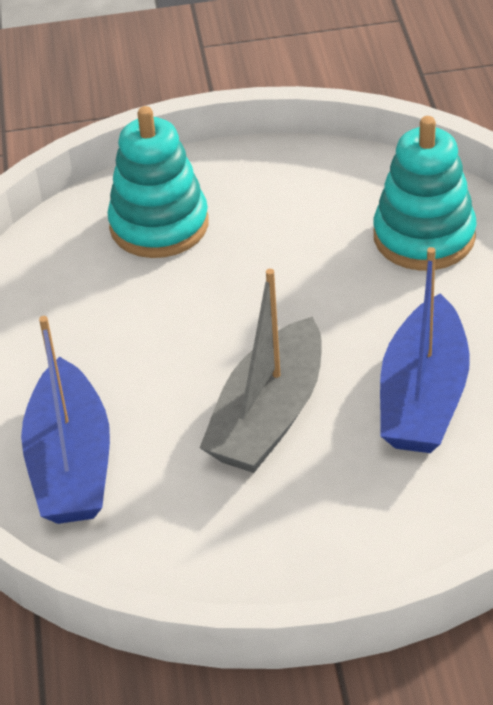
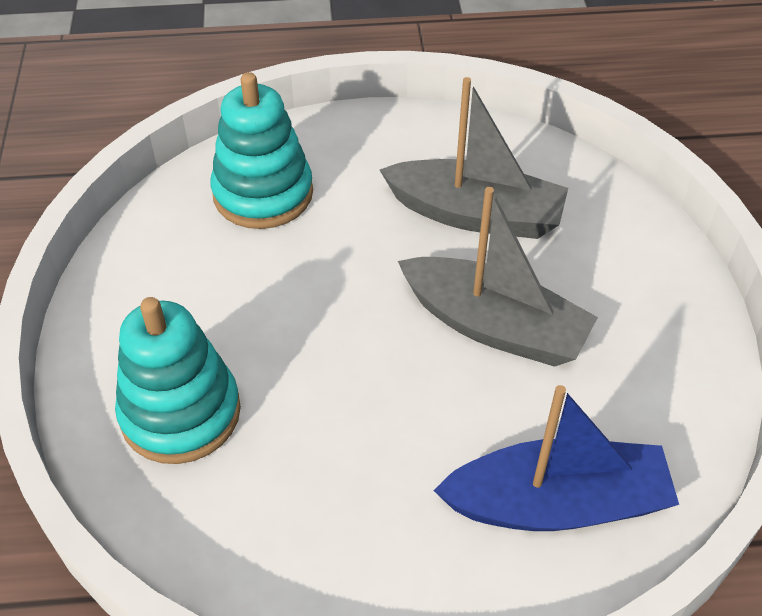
camera: 90 degrees left, 5 degrees up
blue boat [380,247,470,453] -> grey boat [380,77,568,239]

